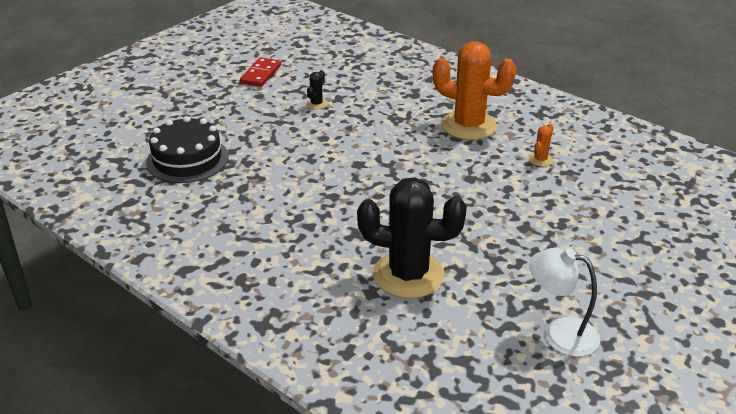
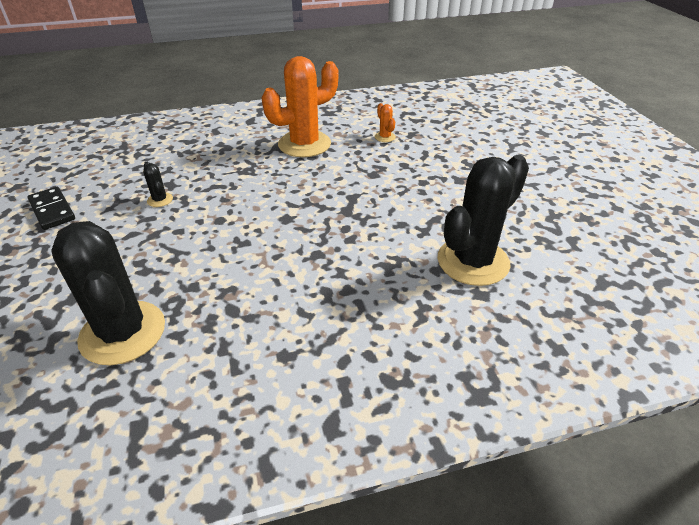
camera: 55 degrees left, 5 degrees up
black cake [146,116,228,183] -> black cactus [51,221,165,365]
red domino [240,57,281,87] -> black domino [27,187,75,230]
white lamp [529,248,600,357] -> none

